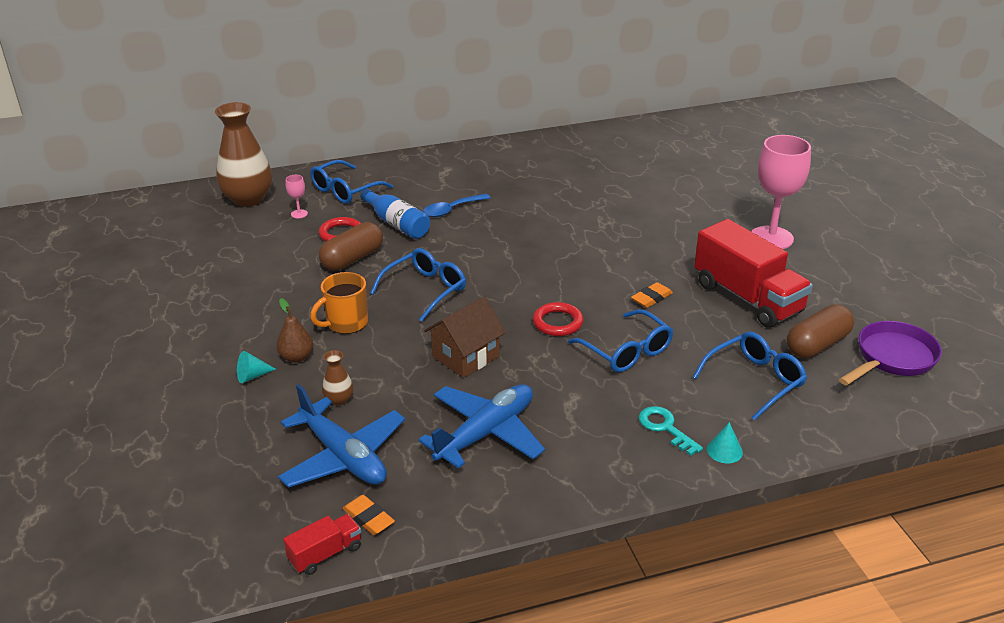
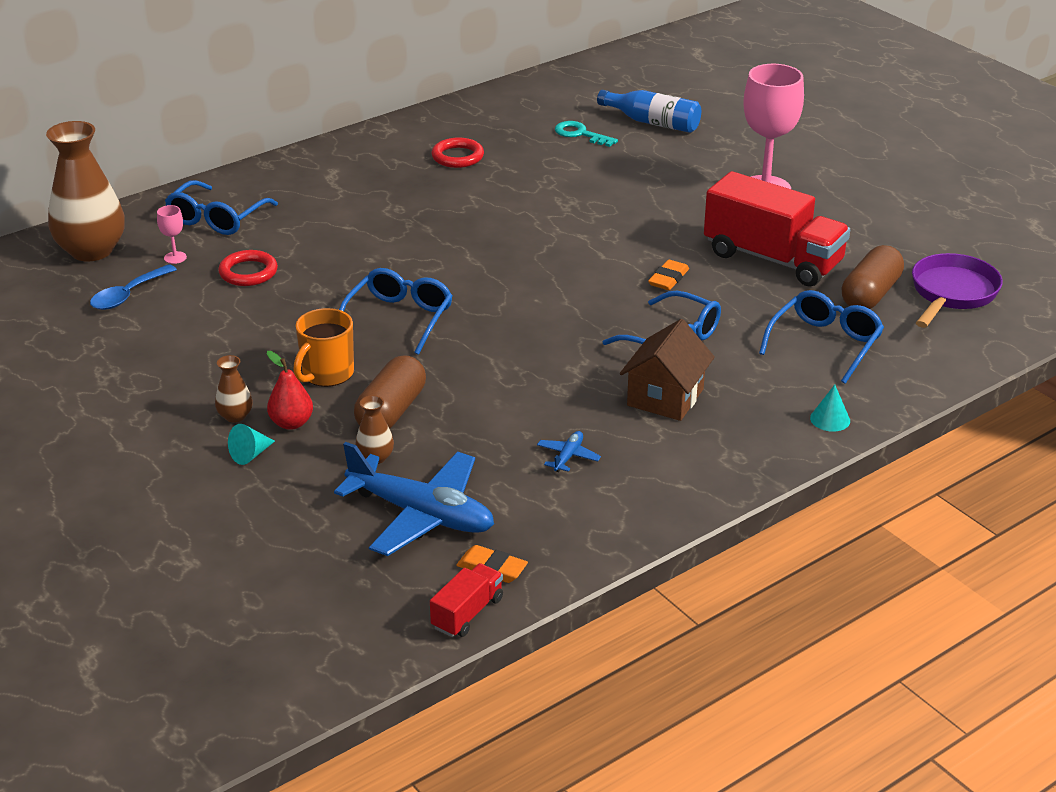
camera: 20 degrees left, 0 degrees up
brown pear [277,298,313,363] -> red pear [267,351,313,430]
brown capsule [319,222,383,271] -> brown capsule moved to [354,355,426,429]
blue bottle [360,189,430,239] -> blue bottle moved to [597,90,701,133]
blue plane [418,384,545,469] -> blue plane [537,431,601,472], size x0.41
blue spoon [423,194,490,217] -> blue spoon moved to [90,264,177,310]
brown house [424,297,506,378] -> brown house moved to [620,319,715,421]
red ring [533,302,583,336] -> red ring moved to [432,138,484,168]
turquoise key [639,406,703,456] -> turquoise key moved to [555,121,618,147]
none -> brown vase [215,355,253,423]

